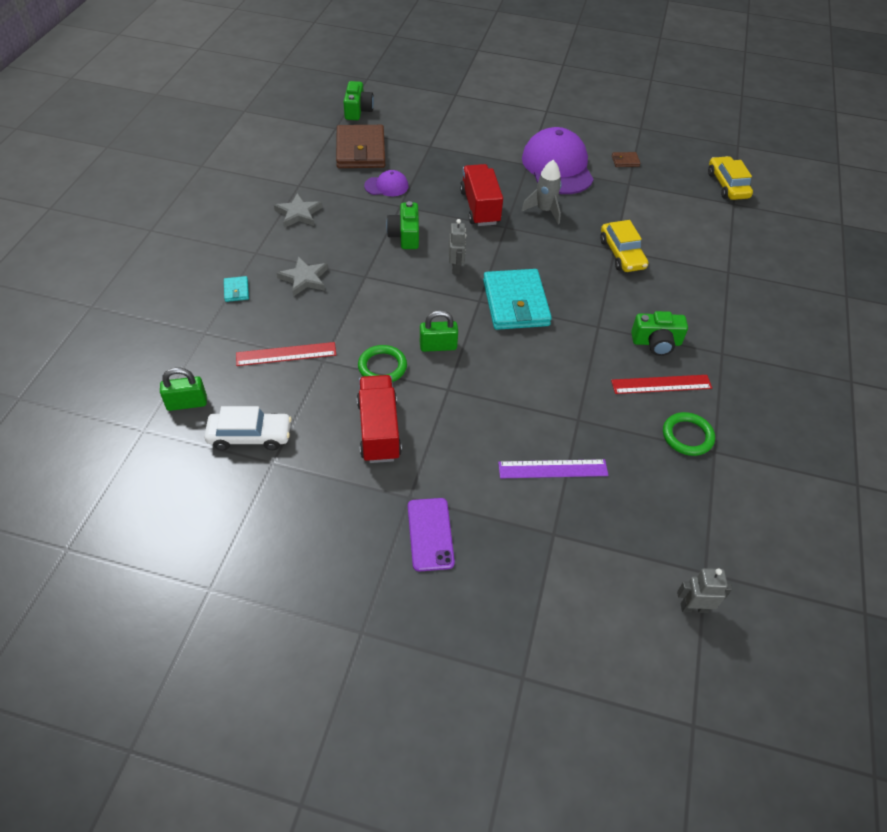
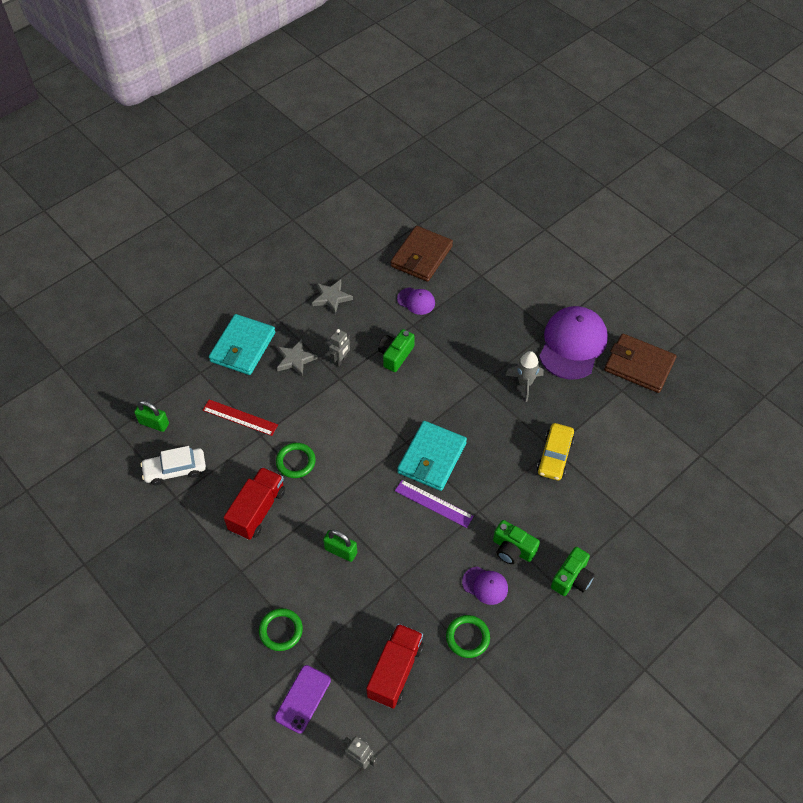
camera: 35 degrees right, 5 degrees up
white car [204,406,292,450] -> white car turned 135 degrees clockwise [140,446,206,485]
turquoise wallet [224,276,249,302] -> turquoise wallet [209,314,275,375], size x2.41
green camera [343,81,374,120] -> green camera moved to [551,547,595,596]
purple phone [408,498,455,571] -> purple phone moved to [275,665,331,734]
green padlock [420,310,458,352] -> green padlock moved to [323,530,357,562]
grey robot [449,219,466,274] -> grey robot moved to [329,329,350,367]
red truck [460,164,503,226] -> red truck moved to [366,623,424,709]
purple ruler [498,459,608,478] -> purple ruler moved to [395,480,474,528]
red ruler [611,375,712,394] -> purple cap [462,567,508,605]
brown wallet [612,152,641,167] -> brown wallet [604,334,676,393], size x2.41
yellow car [708,156,753,200] -> none
none -> green ring [259,608,303,651]

